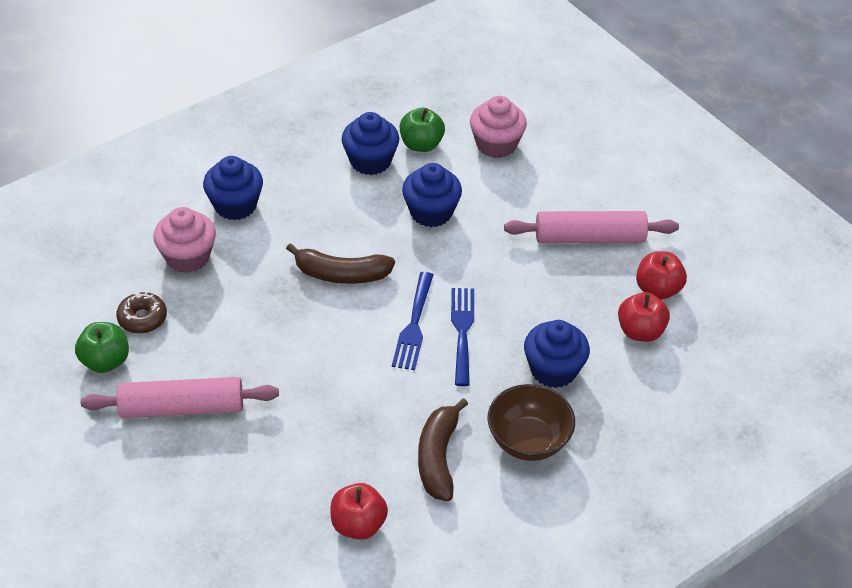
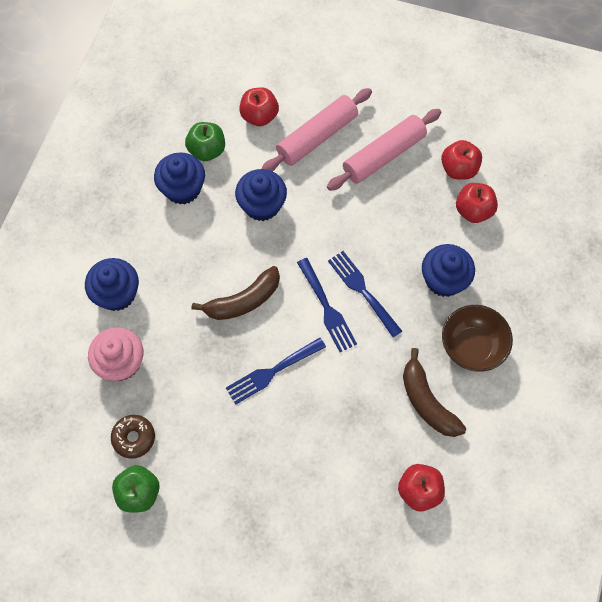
camera: 35 degrees left, 20 degrees up
pink rolling pin [81,377,279,418] -> pink rolling pin moved to [261,88,372,171]
pink cupcake [470,96,527,158] -> red apple [239,87,279,126]
none -> blue fork [226,338,326,405]

